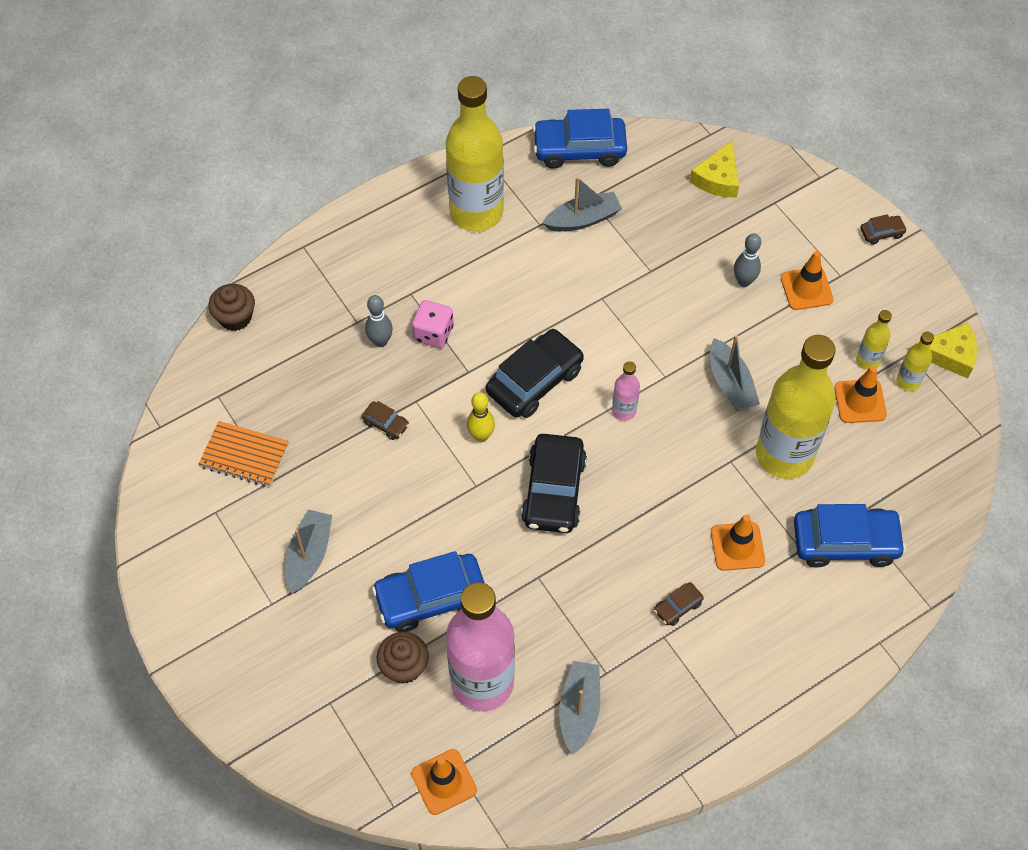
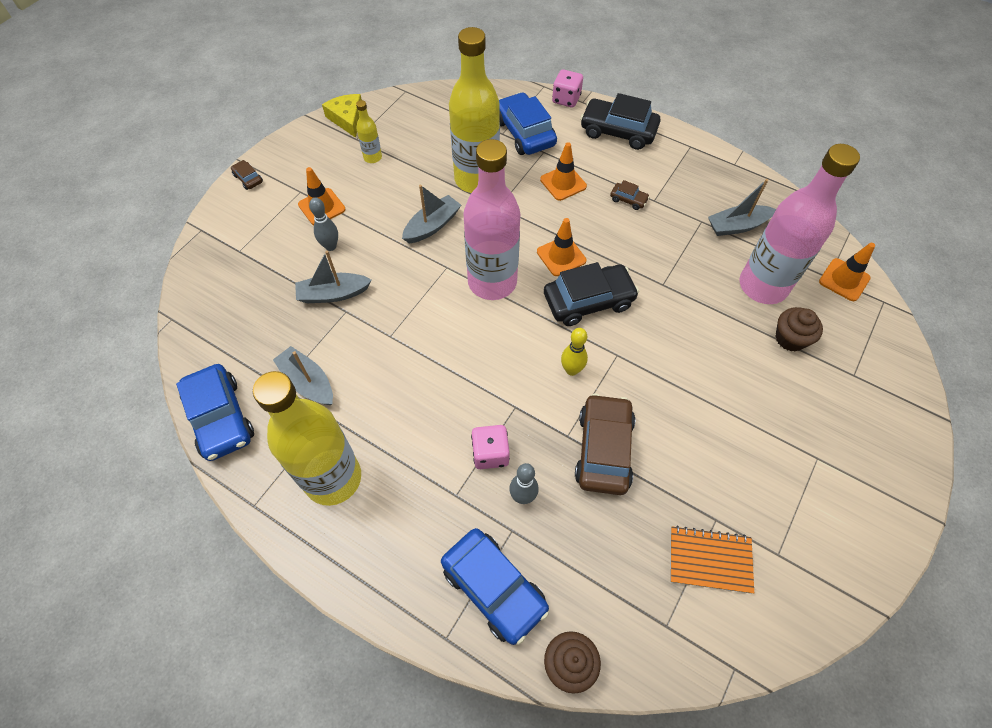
camera: 115 degrees left, 0 degrees up
orange notebook [198,421,289,487] -> orange notebook turned 75 degrees counterclockwise [670,526,754,594]
grey boat [285,509,332,594] -> grey boat moved to [295,250,372,303]
brown car [362,401,409,440] -> brown car [575,394,635,495], size x2.20
blue car [372,551,484,632] -> blue car moved to [441,528,549,645]
black car [486,329,584,418] -> black car moved to [580,93,660,150]
pink bottle [612,362,640,421] -> pink bottle [463,139,520,300], size x2.34
yellow cheese [690,141,739,198] -> none
orange traffic cone [834,366,887,423] -> orange traffic cone moved to [537,218,586,276]
yellow bottle [896,331,934,391] -> none
none -> pink dice [552,69,583,108]

